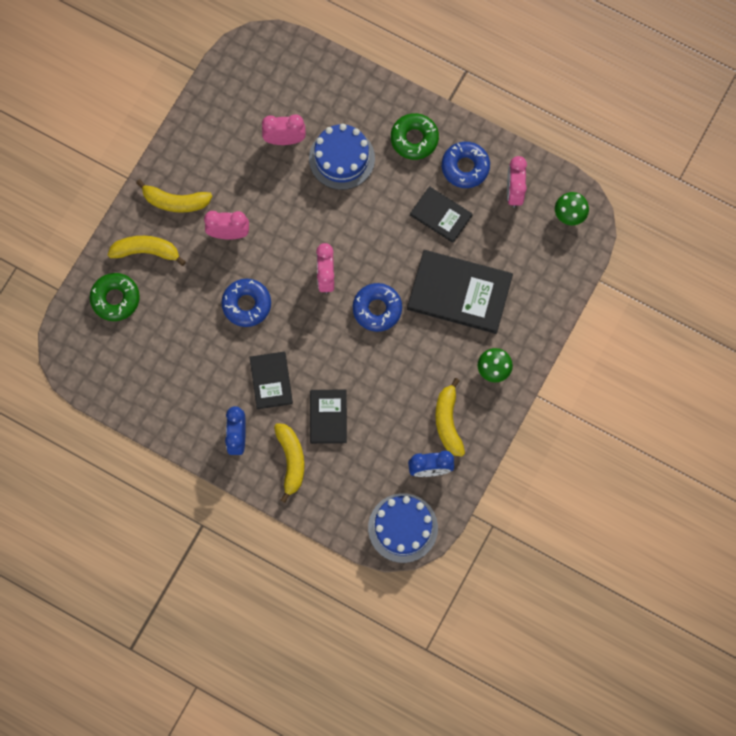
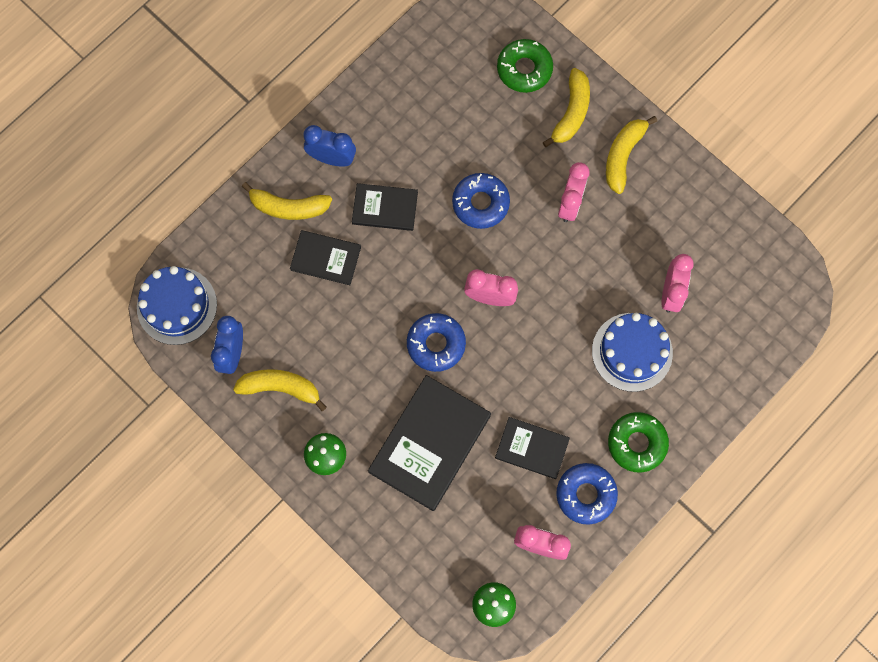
camera: 105 degrees right, 0 degrees up
black book [410,186,473,243] -> black book turned 60 degrees clockwise [495,417,570,479]

